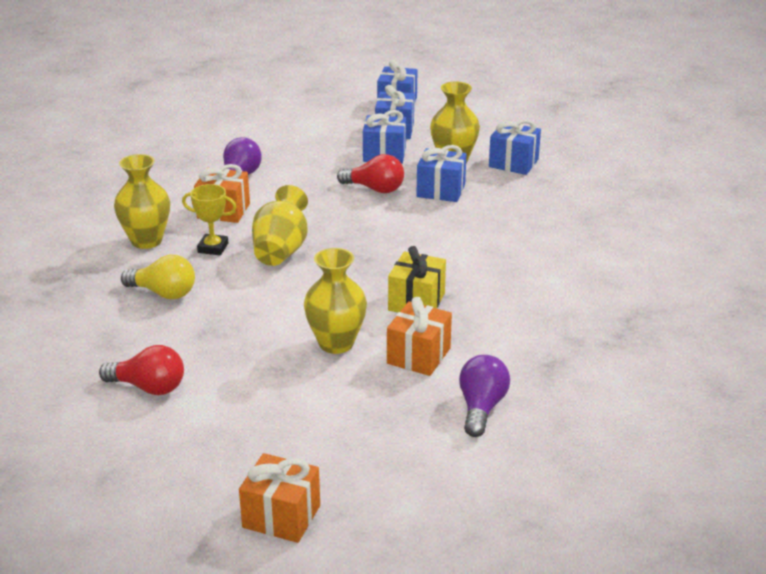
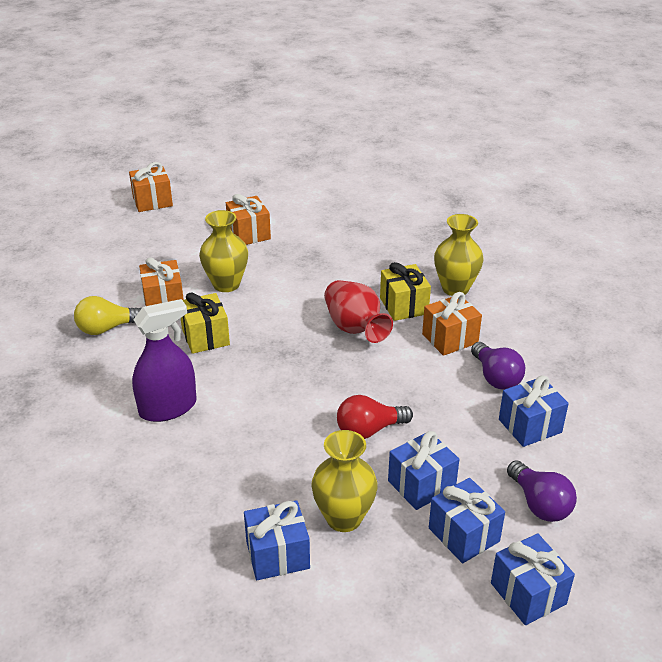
camera: 140 degrees right, 5 degrees up
red light bulb [99,345,184,395] -> none
yellow light bulb [121,255,195,299] -> yellow light bulb moved to [74,296,142,335]
yellow trophy [182,184,237,255] -> yellow gift [380,262,431,321]
yellow vase [252,185,308,266] -> red vase [324,280,393,343]
blue gift [416,145,467,202] -> blue gift moved to [499,375,569,447]
purple light bulb [459,355,510,437] -> purple light bulb moved to [507,460,577,522]
none -> purple spray bottle [132,299,197,422]
none -> orange gift [226,194,271,245]

